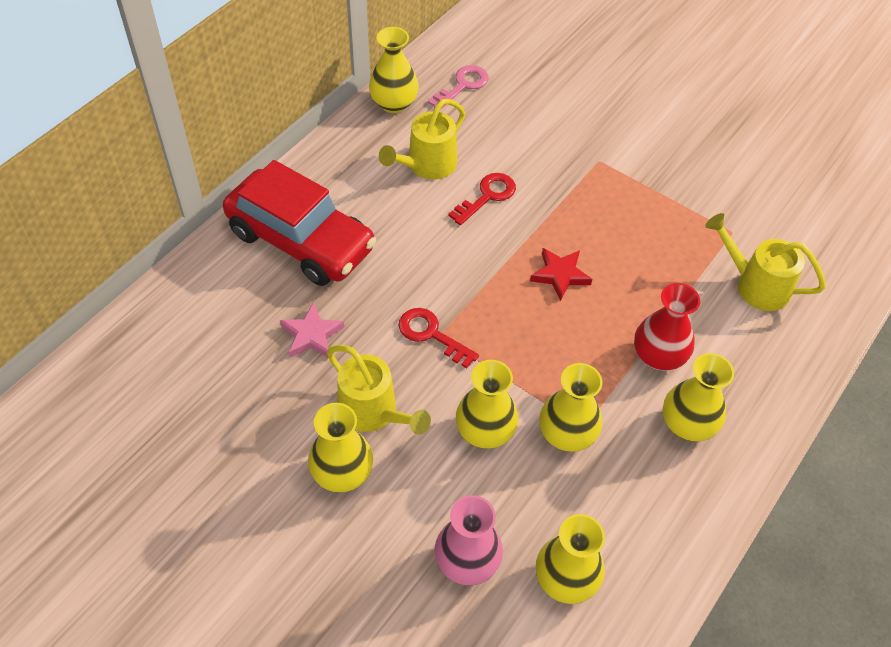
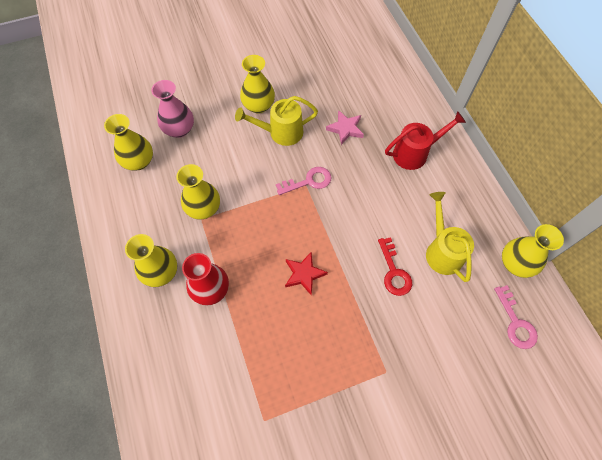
camera: 125 degrees right, 10 degrees up
red car [223,160,377,286] -> red watering can [385,111,466,170]
red key [399,308,479,368] -> pink key [276,167,332,195]
yellow vase [456,360,519,449] -> none
yellow watering can [705,213,826,311] -> none

